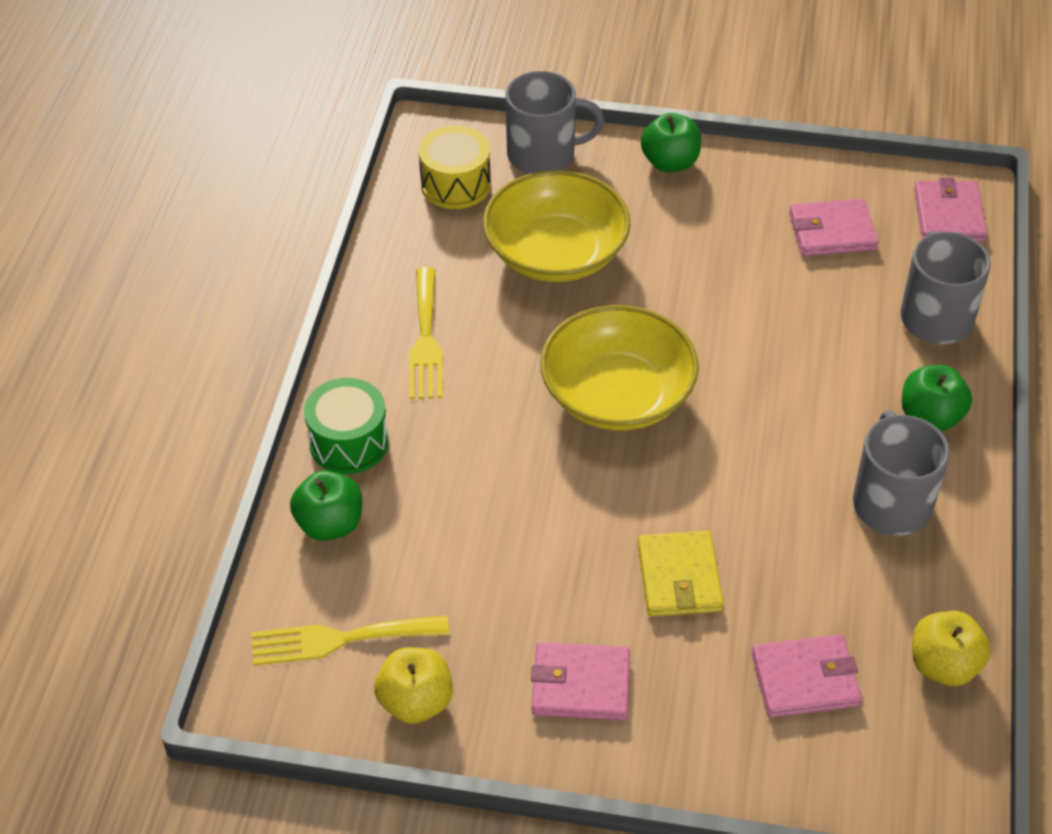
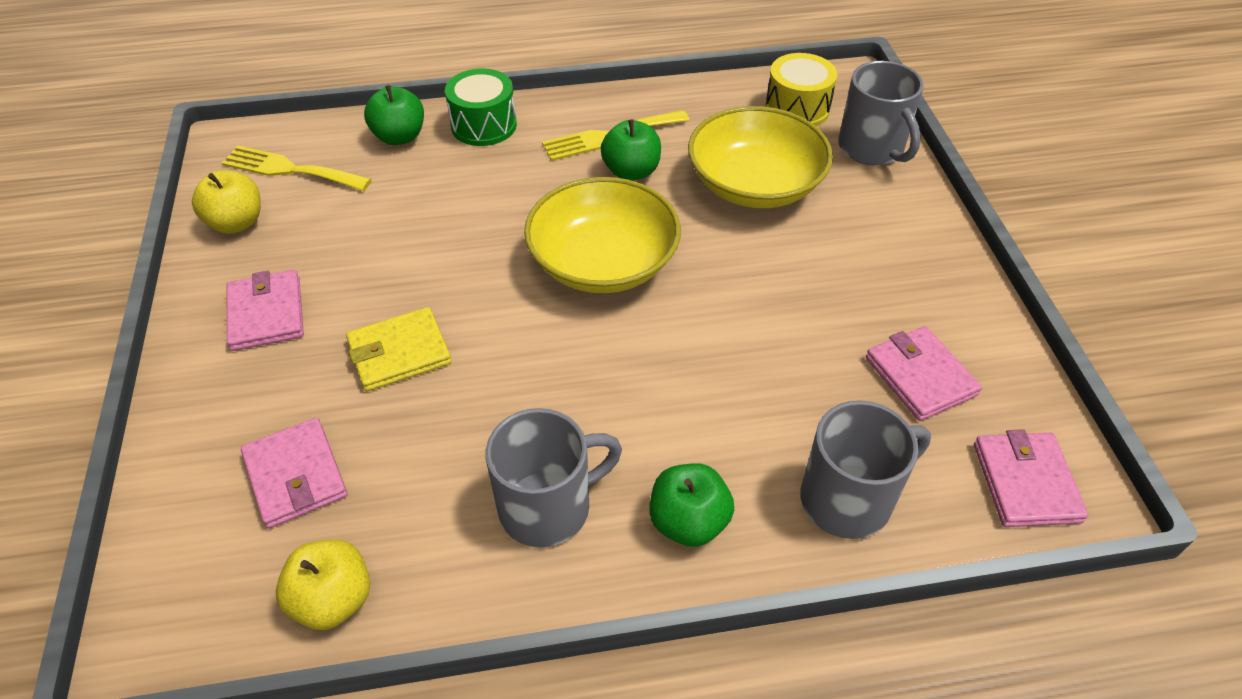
camera: 70 degrees right, 0 degrees up
yellow fork [252,616,449,666] -> yellow fork turned 45 degrees counterclockwise [222,146,371,191]
green apple [641,113,701,172] -> green apple moved to [601,119,661,181]
pink wallet [914,177,988,242] -> pink wallet turned 75 degrees counterclockwise [974,429,1089,527]

